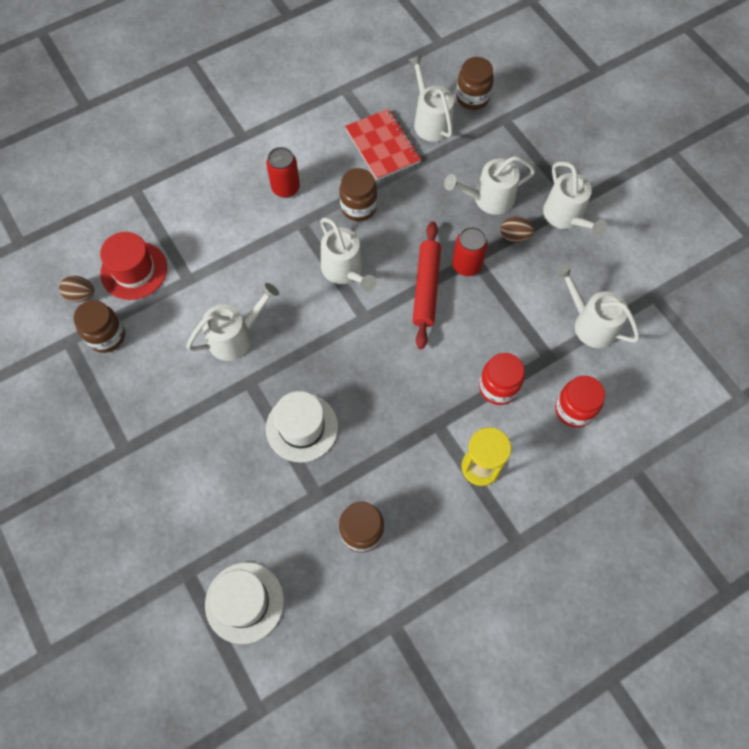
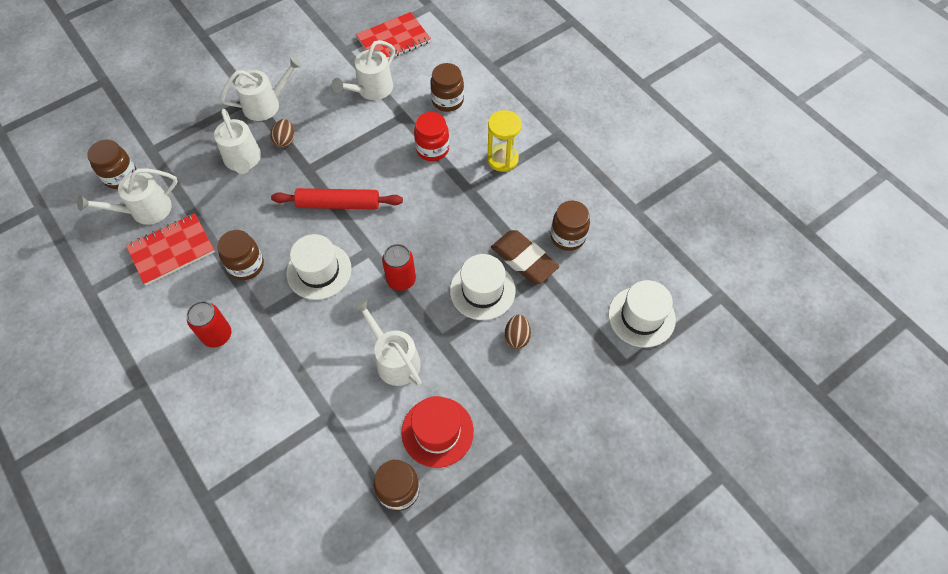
camera: 95 degrees left, 5 degrees down
brown egg [59,276,94,302] -> brown egg moved to [504,314,531,349]
red hat [100,232,167,300] -> red hat moved to [401,396,474,468]
white watering can [320,218,377,292] -> white hat [286,234,352,300]
red can [452,227,488,276] -> red can moved to [382,244,416,291]
red jar [555,376,605,428] -> brown jar [430,63,464,112]
none -> red notebook [356,12,431,60]
none -> brown eraser [491,230,559,284]

